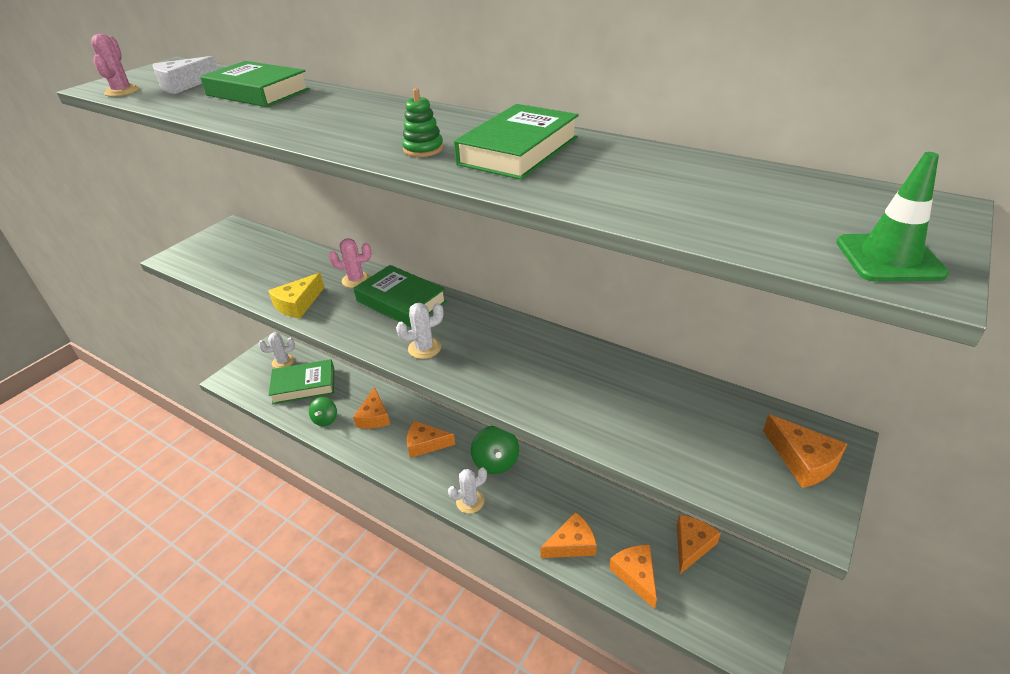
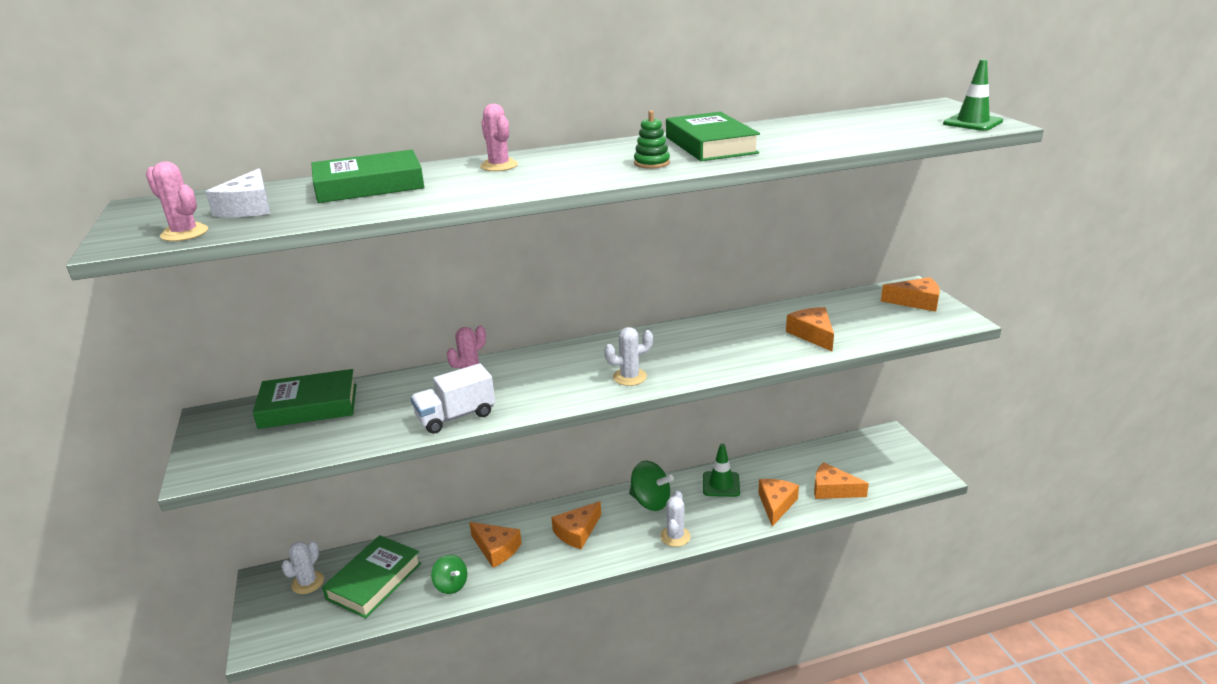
camera: 50 degrees left, 10 degrees down
yellow cheese [268,273,324,318] -> white truck [410,363,495,434]
green book [354,265,447,328] -> green book moved to [253,369,357,429]
white cactus [396,303,444,359] -> white cactus turned 60 degrees clockwise [604,327,653,386]
orange cheese [677,515,721,574] -> orange cheese moved to [786,307,834,351]
none -> pink cactus [480,104,518,171]
none -> green traffic cone [703,444,740,497]

